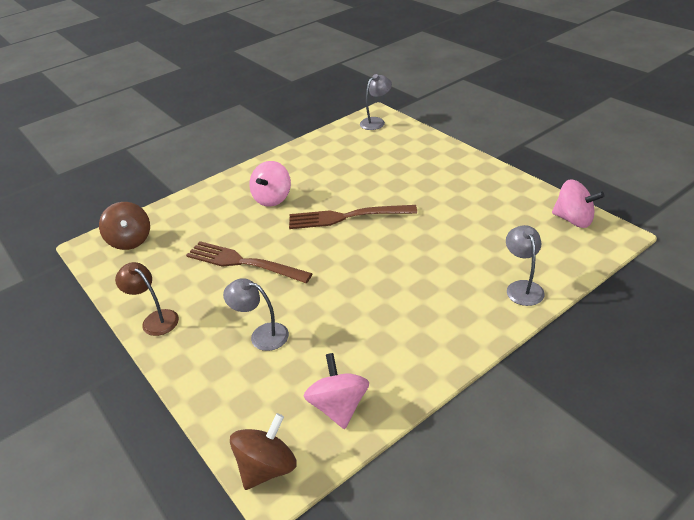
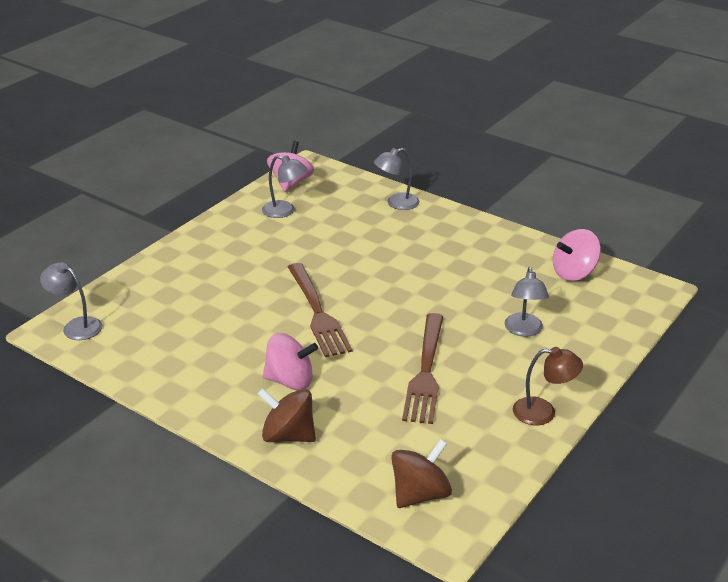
camera: 110 degrees left, 5 degrees down
brown lamp [115,262,179,336] -> brown lamp turned 105 degrees counterclockwise [513,347,583,425]
brown spinning top [230,413,297,490] -> brown spinning top moved to [258,388,316,442]
none -> grey lamp [262,155,307,218]

